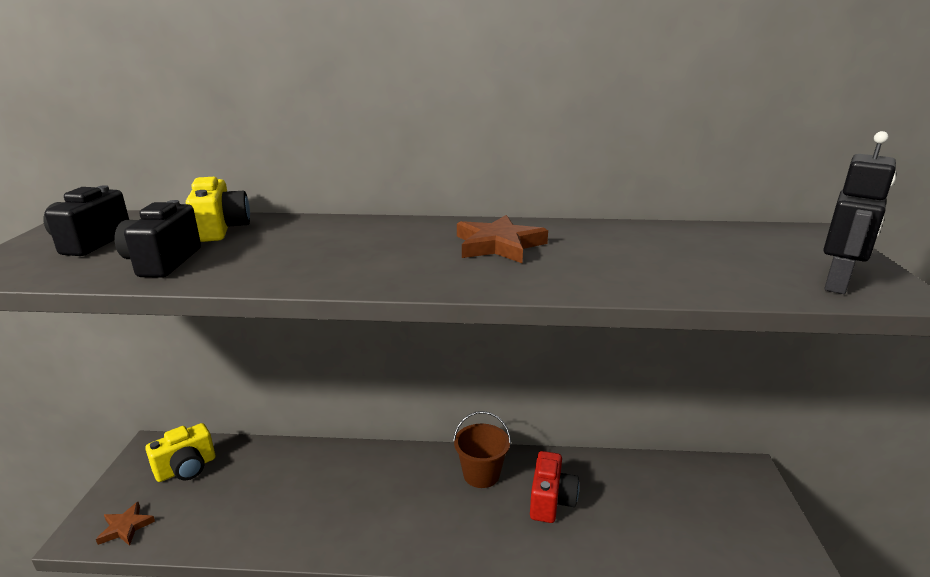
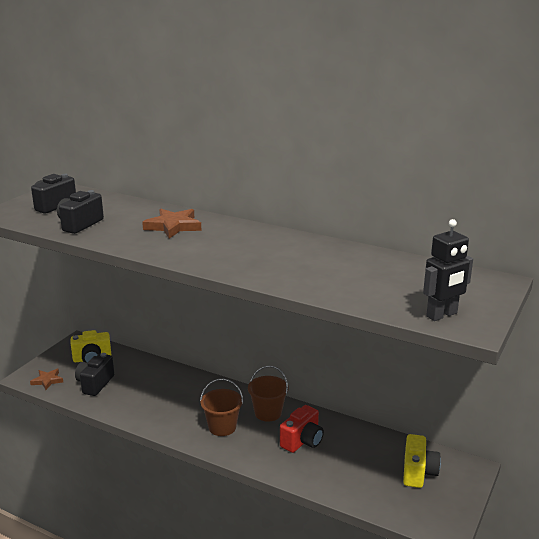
camera: 25 degrees right, 0 degrees up
yellow camera [186,177,250,242] -> yellow camera moved to [403,434,441,488]
brown star [457,215,548,263] -> brown star moved to [142,208,201,239]
none -> black camera [75,353,114,396]
none -> brown bucket [200,379,243,436]

